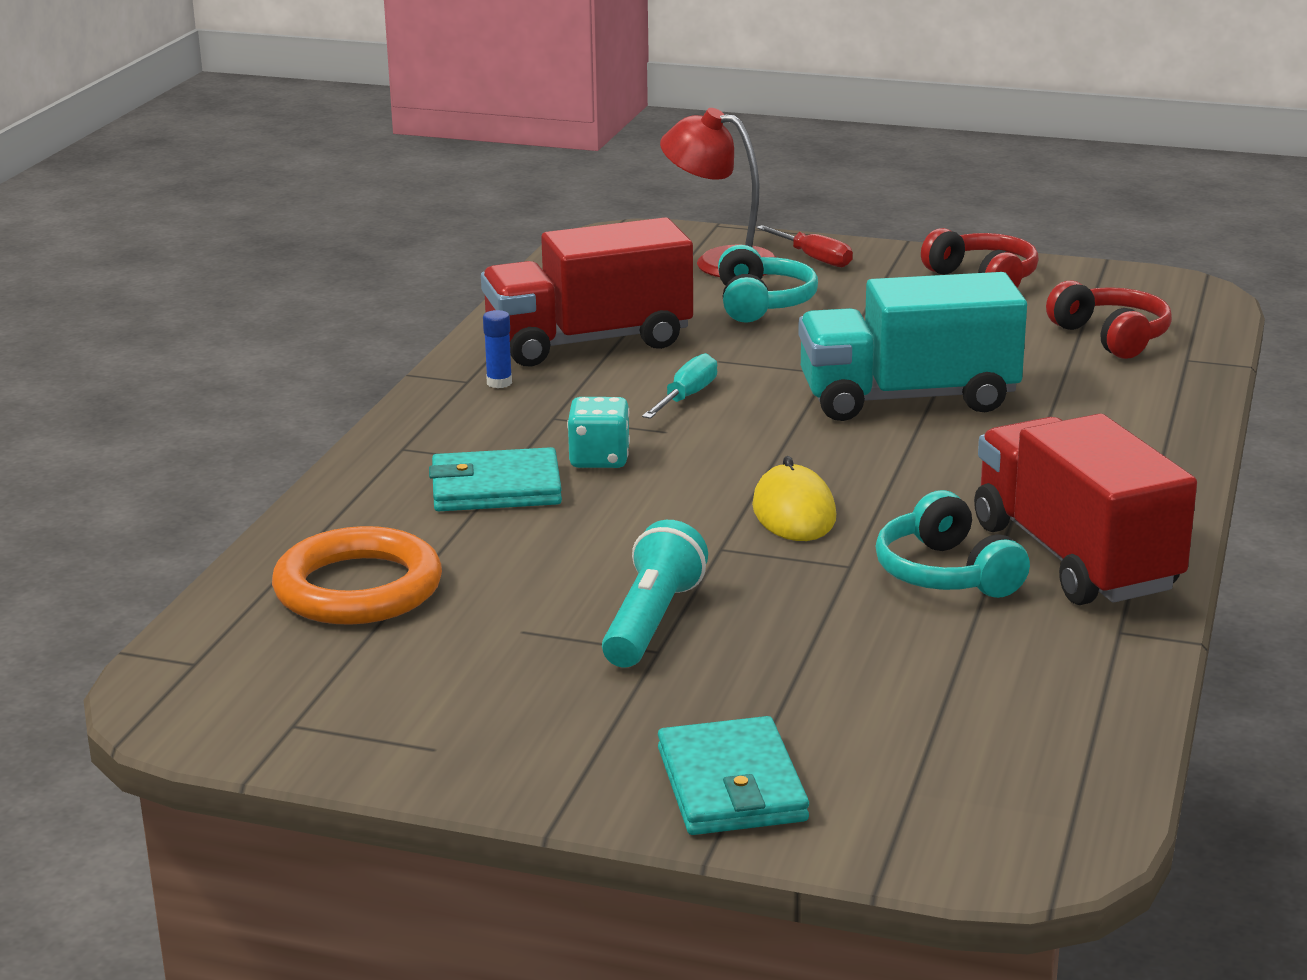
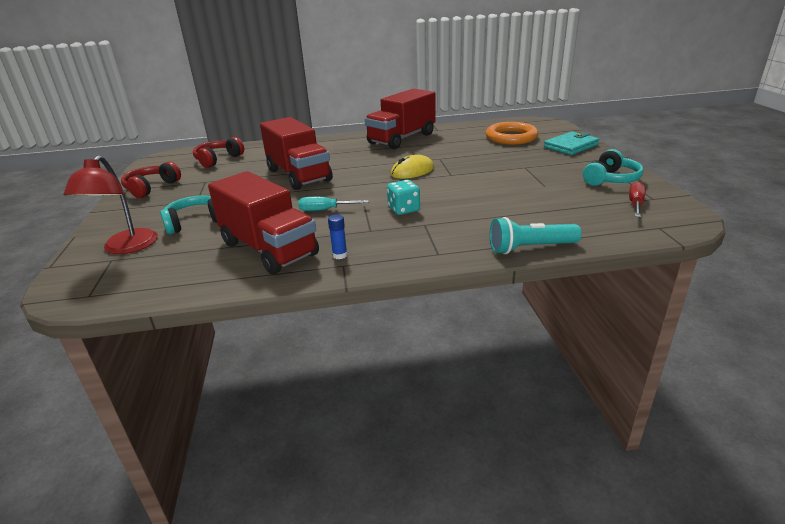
camera: 115 degrees left, 5 degrees up
orange ring [272,526,442,625] -> orange ring moved to [486,122,538,145]
turquoise wallet [429,447,562,511] -> none
turquoise flashlight [602,520,708,668] -> turquoise flashlight moved to [489,217,582,254]
red screwdriver [756,225,853,267] -> red screwdriver moved to [629,182,646,217]
turquoise truck [798,272,1027,421] -> red truck [260,117,333,190]
turquoise headphones [876,490,1030,598] -> turquoise headphones moved to [583,149,644,186]

